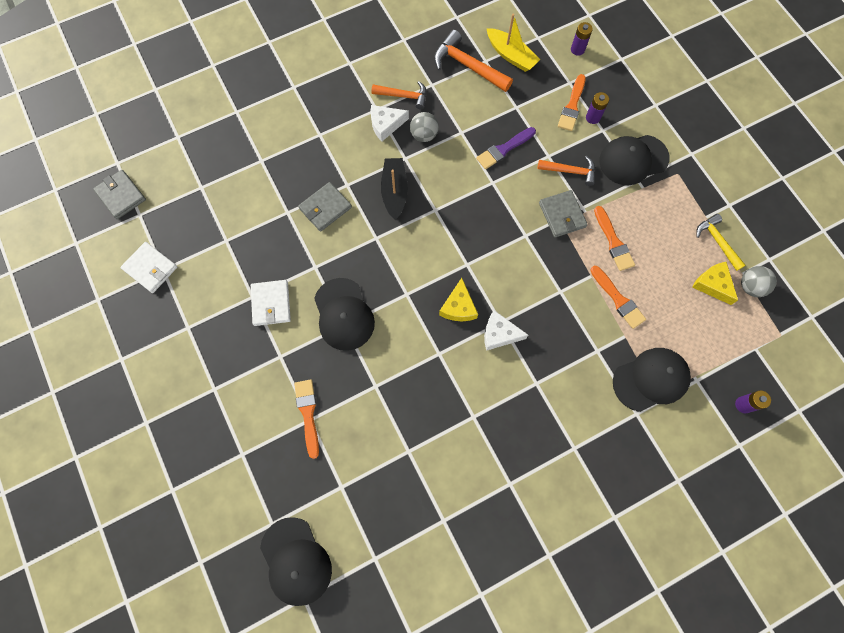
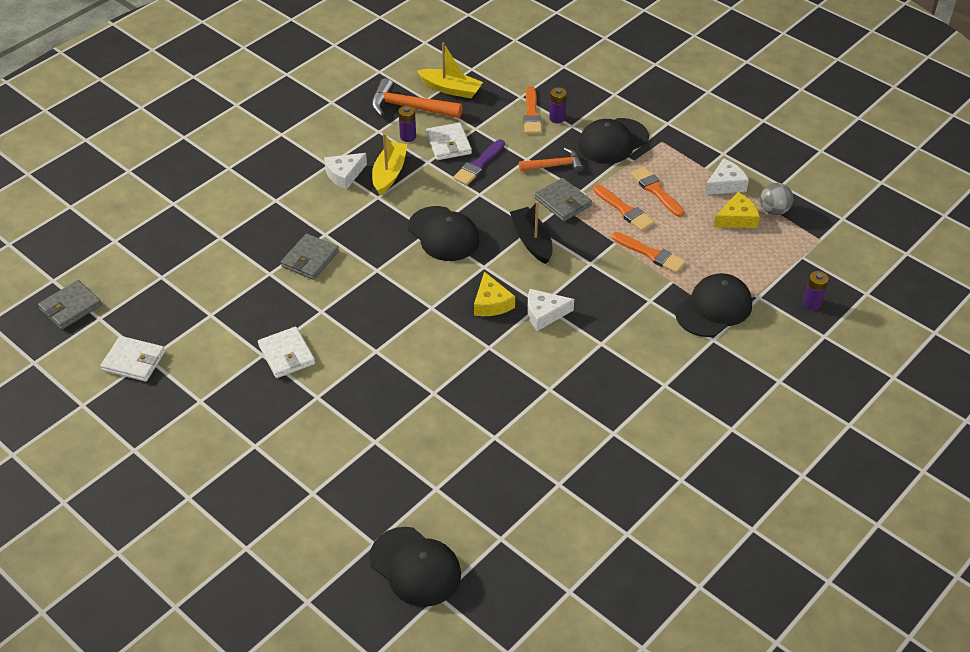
camera: 20 degrees left, 25 degrees down
grey wallet [93,170,146,219] -> grey wallet turned 75 degrees counterclockwise [38,280,102,330]
orange brush [294,379,319,459] -> orange brush moved to [630,167,684,217]
black cap [314,278,375,351] -> black cap moved to [408,206,480,261]
orange hammer [372,81,427,110] -> none
black boat [381,158,408,220] -> black boat moved to [510,201,553,264]
grey ball [410,112,439,142] -> yellow boat [372,133,407,195]
purple battery [571,22,593,56] -> purple battery moved to [399,106,416,142]
yellow cheese [692,262,738,305] -> yellow cheese turned 120 degrees clockwise [714,192,760,228]
yellow hammer [696,214,746,271] -> white cheese [705,158,749,195]
none -> white wallet [426,123,472,160]

